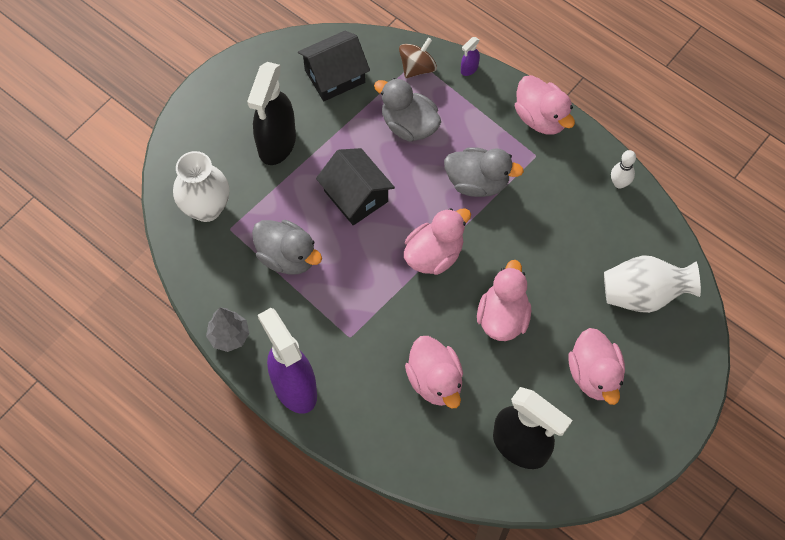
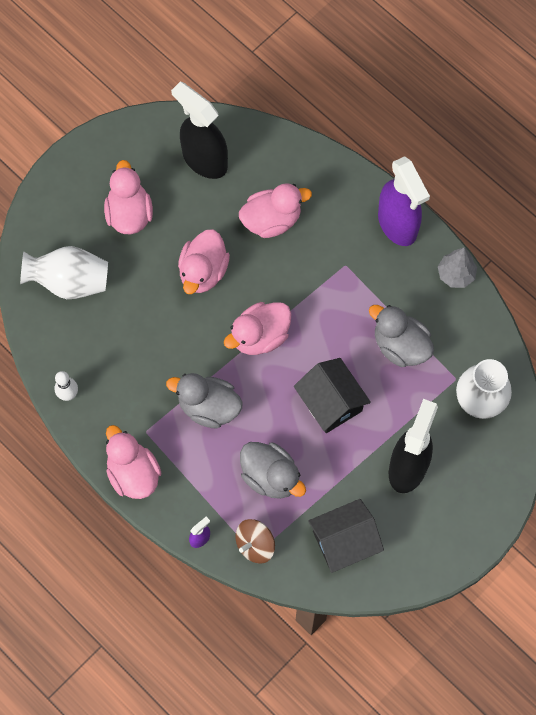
camera: 175 degrees left, 5 degrees up
pink duck [405,336,463,408] -> pink duck turned 90 degrees clockwise [239,183,312,238]

